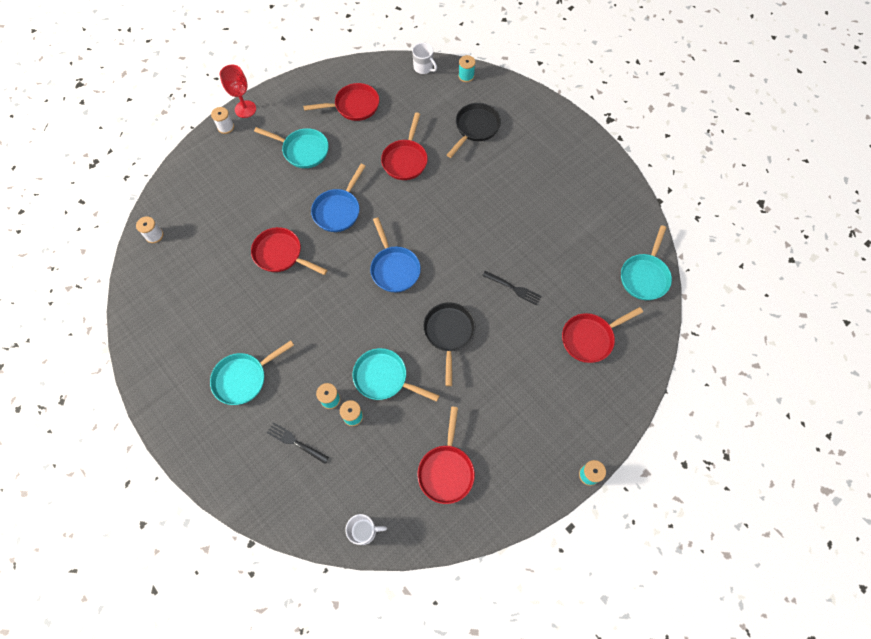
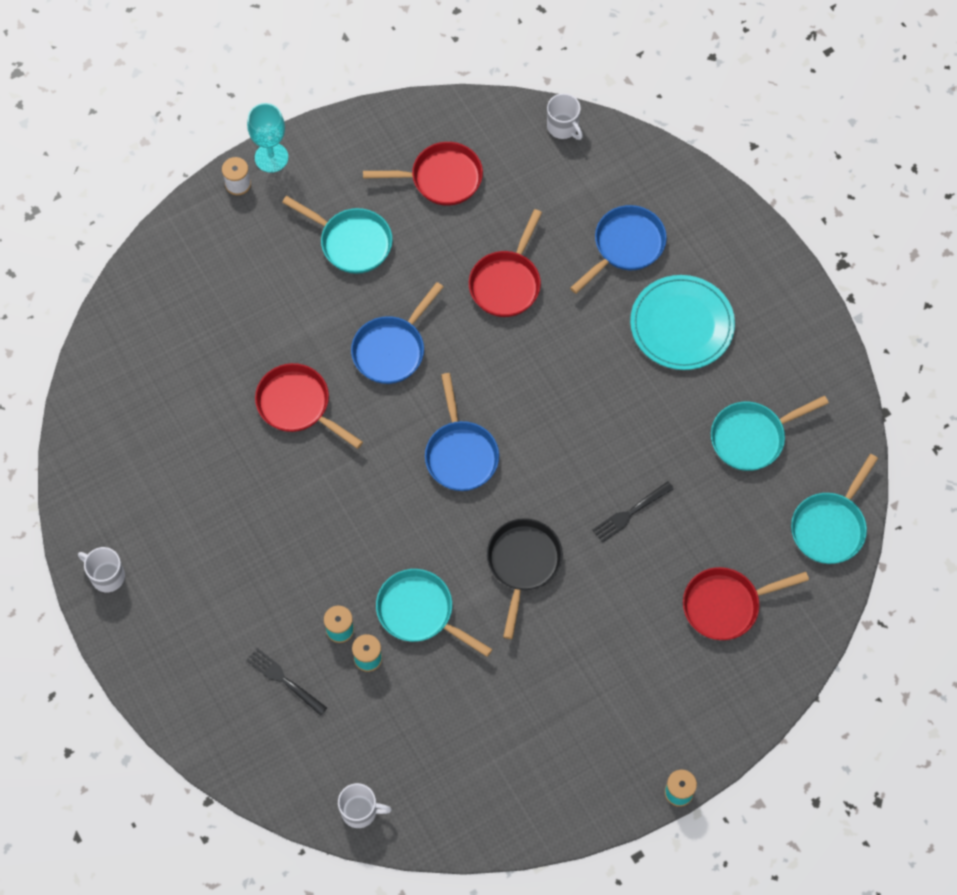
camera: 10 degrees right, 0 degrees up
white spool [136,216,163,243] -> none
turquoise pan [210,340,294,405] -> turquoise pan moved to [711,396,829,471]
red goblet [220,64,256,118] -> turquoise goblet [247,103,288,173]
red pan [417,407,475,504] -> none
black pan [447,103,501,158] -> blue pan [570,205,667,294]
turquoise spool [458,55,475,82] -> none
black fork [482,271,542,305] -> black fork turned 105 degrees clockwise [593,481,674,543]
none -> white mug [78,547,125,592]
none -> turquoise plate [630,275,735,370]

